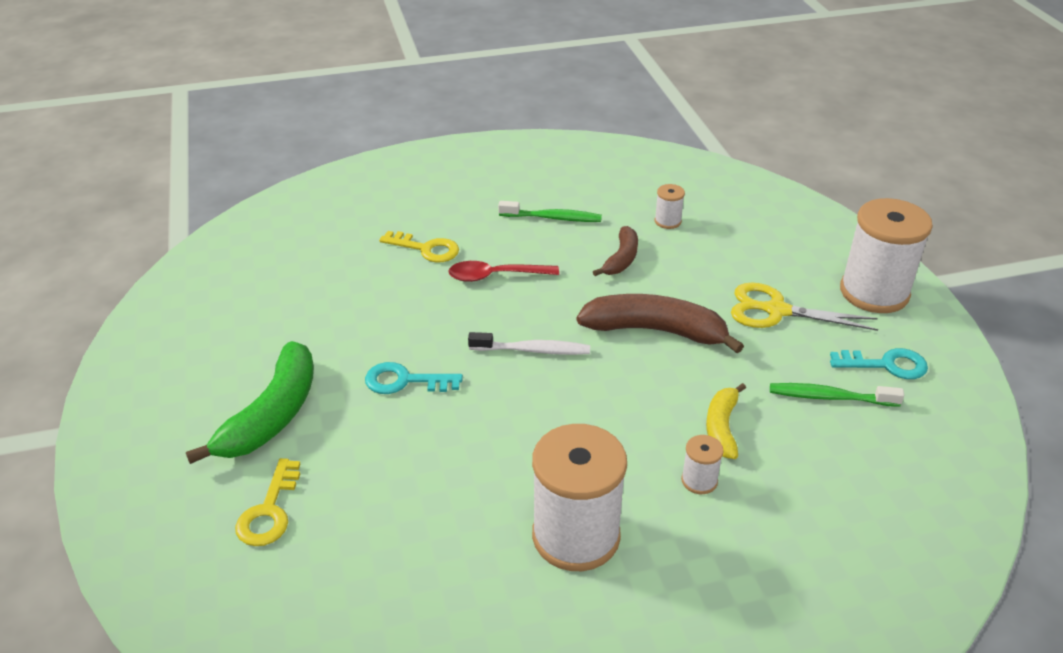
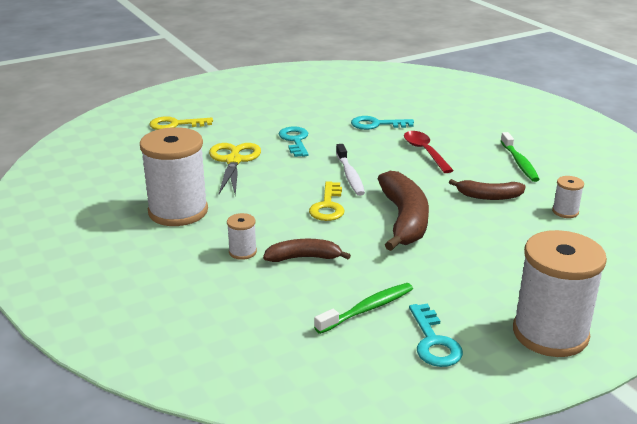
camera: 75 degrees right, 10 degrees down
green banana [186,341,314,464] -> none
yellow key [379,231,459,262] -> yellow key moved to [309,181,344,221]
yellow banana [706,383,746,459] -> brown banana [263,239,351,262]
yellow scissors [731,283,878,331] -> yellow scissors moved to [209,143,261,195]
green toothbrush [770,383,904,407] -> green toothbrush turned 60 degrees clockwise [314,283,413,334]
none -> turquoise key [351,116,414,130]

